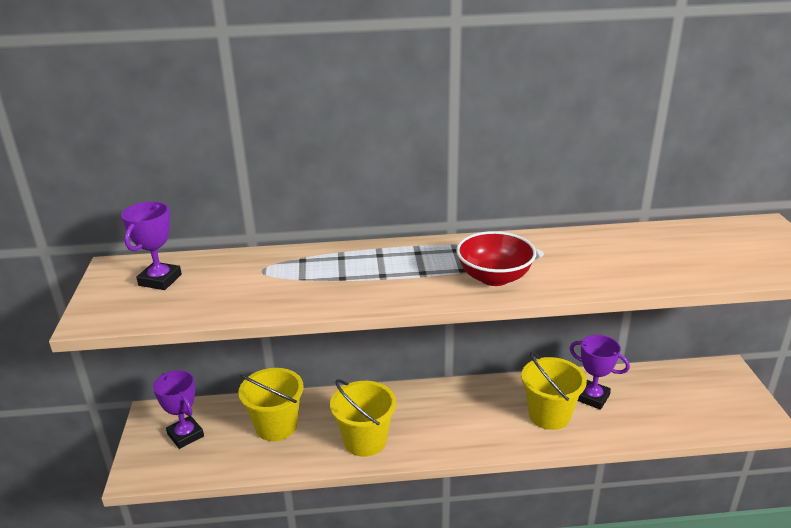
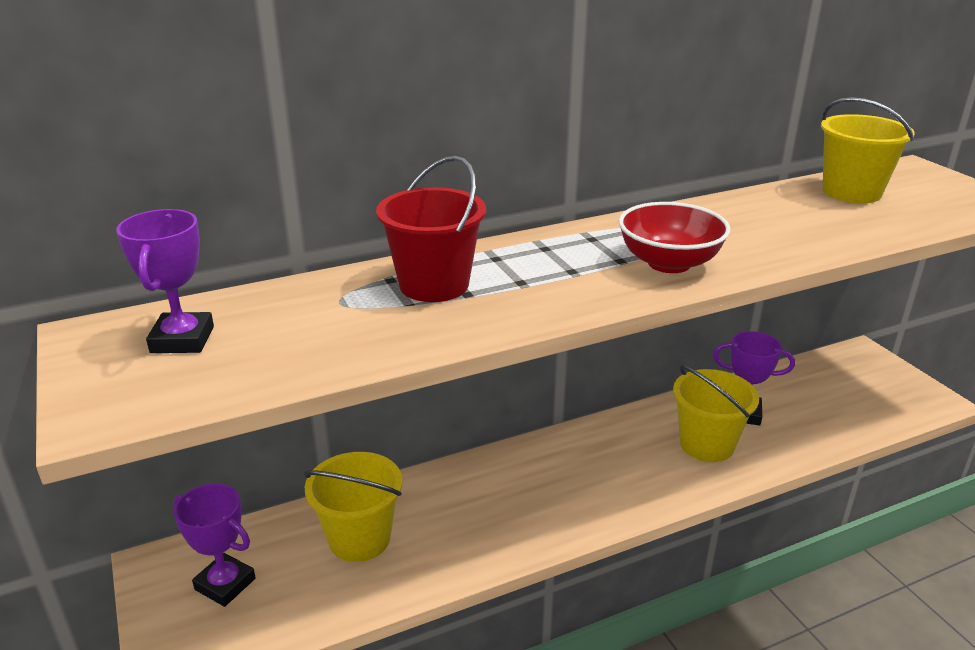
camera: 20 degrees left, 0 degrees up
yellow bucket [330,379,396,457] -> yellow bucket moved to [821,97,915,203]
none -> red bucket [376,156,486,302]

